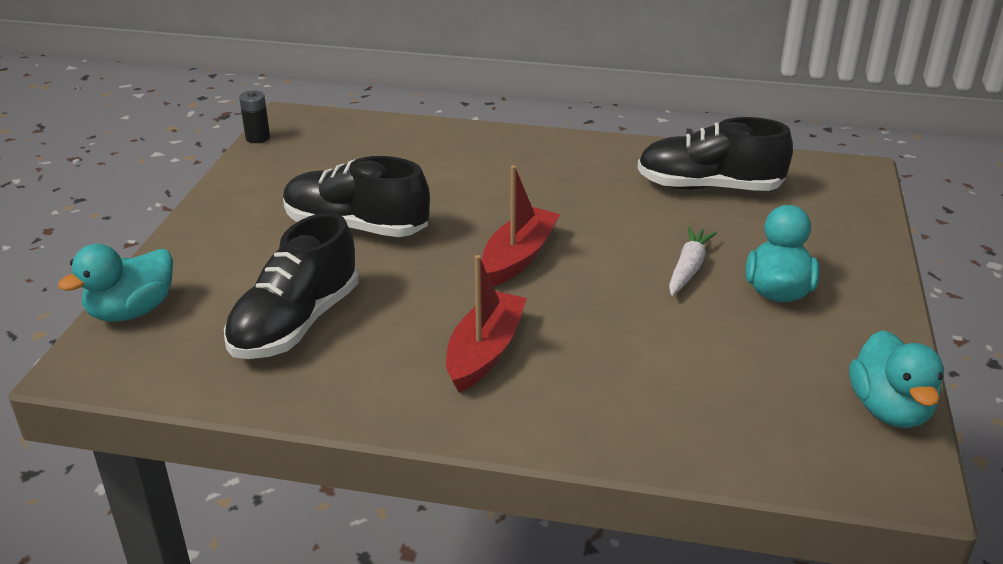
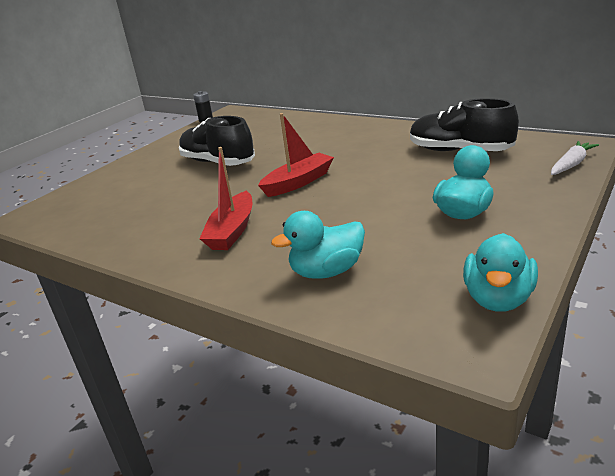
camera: 25 degrees right, 5 degrees down
turquoise duck [58,244,173,322] -> turquoise duck moved to [271,211,365,279]
black shoe [224,213,359,359] -> none
red boat [446,255,527,392] -> red boat turned 150 degrees clockwise [199,147,252,250]
white carrot [669,227,717,296] -> white carrot moved to [551,141,599,175]

